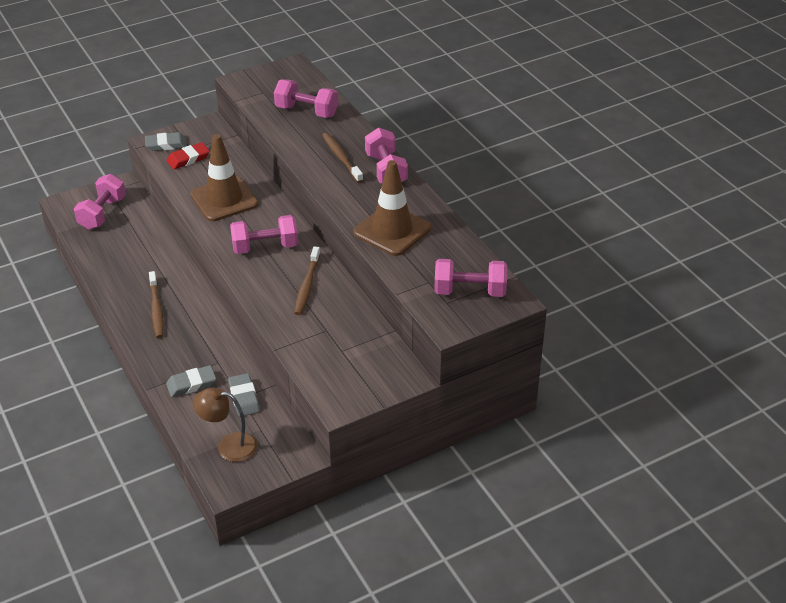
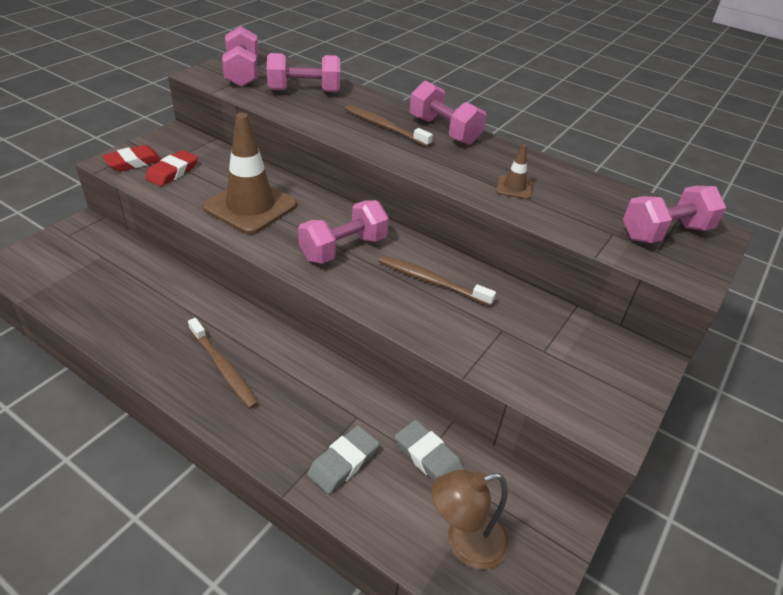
camera: 30 degrees left, 0 degrees up
pink dumbbell [74,174,126,230] -> pink dumbbell moved to [222,26,258,87]
grey eraser [145,132,187,151] -> red eraser [102,145,161,172]
brown toothbrush [294,246,320,315] -> brown toothbrush turned 135 degrees clockwise [378,255,496,306]
brown traffic cone [353,160,431,256] -> brown traffic cone [496,144,532,199], size x0.45

